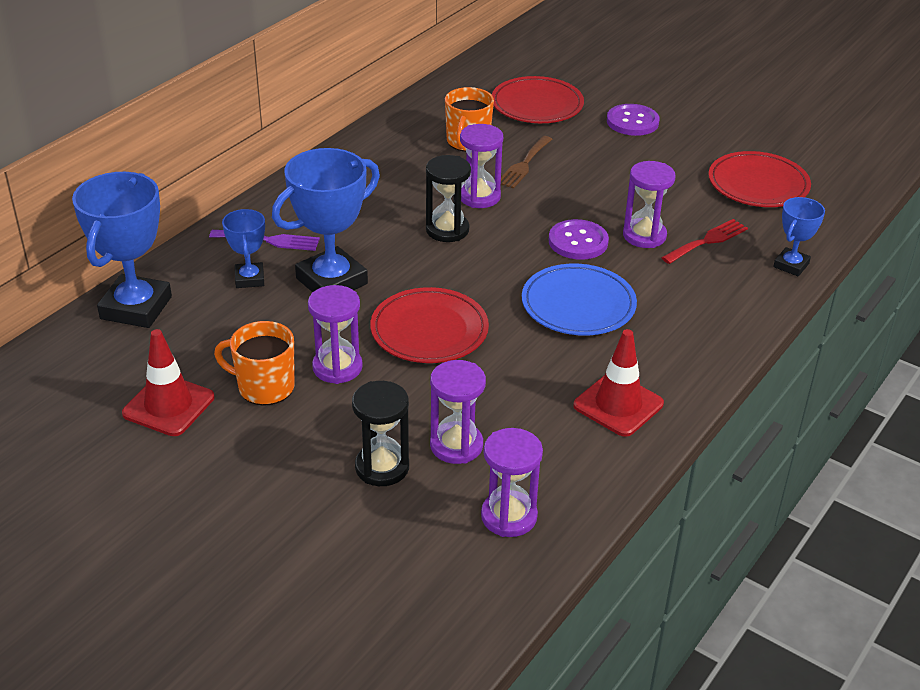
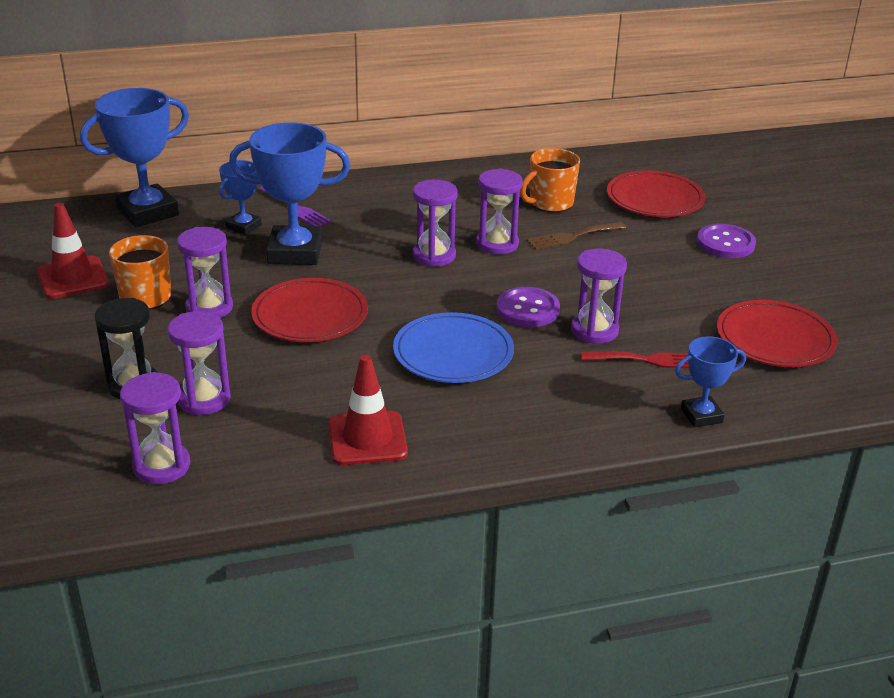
camera: 40 degrees right, 5 degrees down
black hourglass [426,155,471,242] -> purple hourglass [413,180,458,267]

